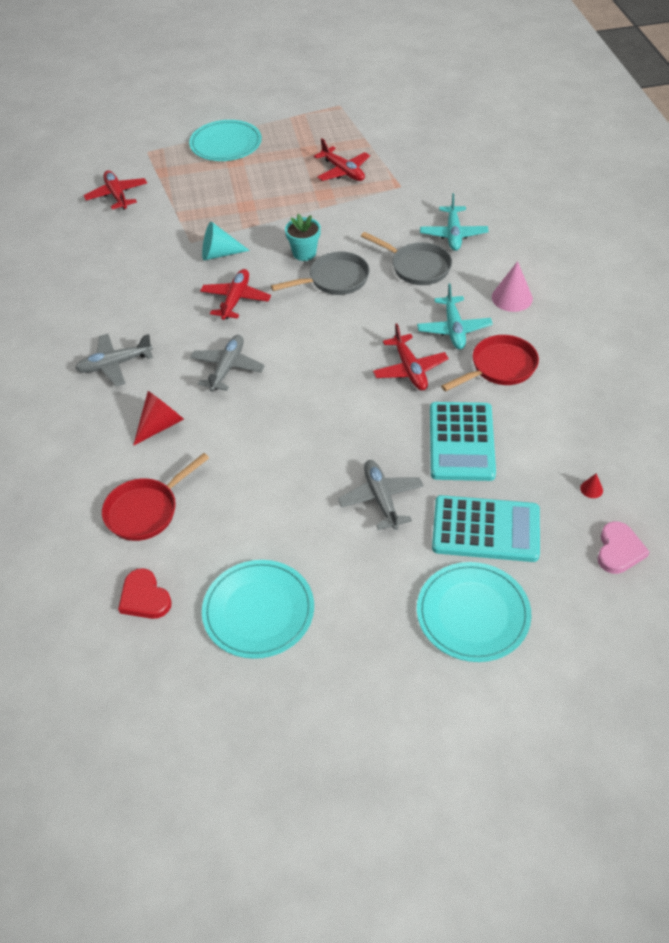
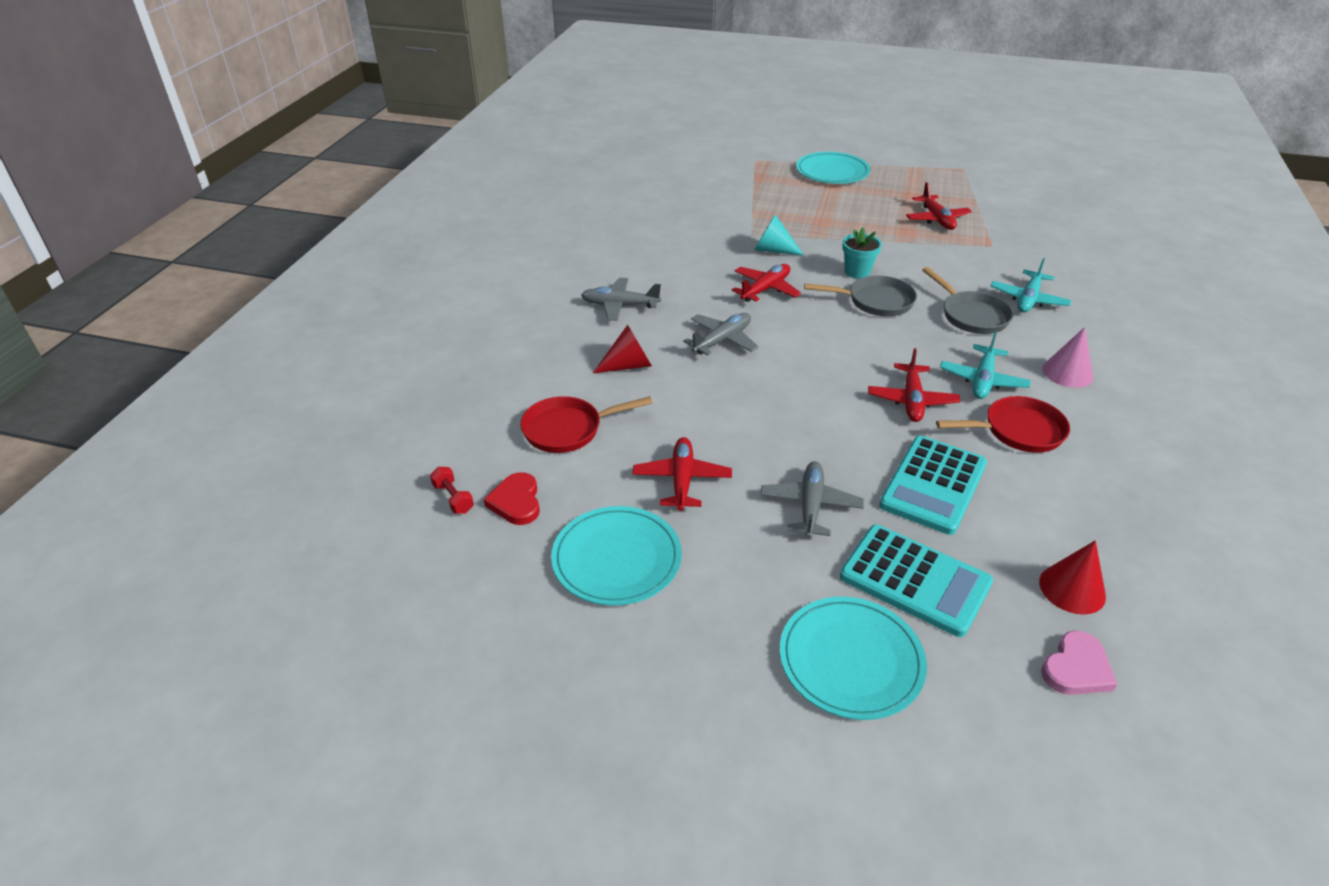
camera: 25 degrees right, 10 degrees down
red plane [83,170,147,210] -> red plane moved to [633,437,732,511]
red cone [580,473,603,498] -> red cone [1039,541,1106,615], size x2.15
none -> red dumbbell [430,467,474,514]

